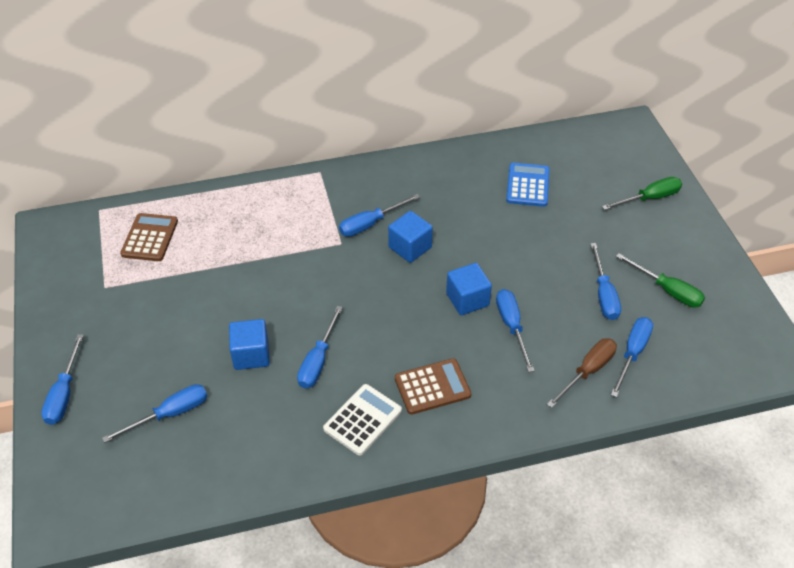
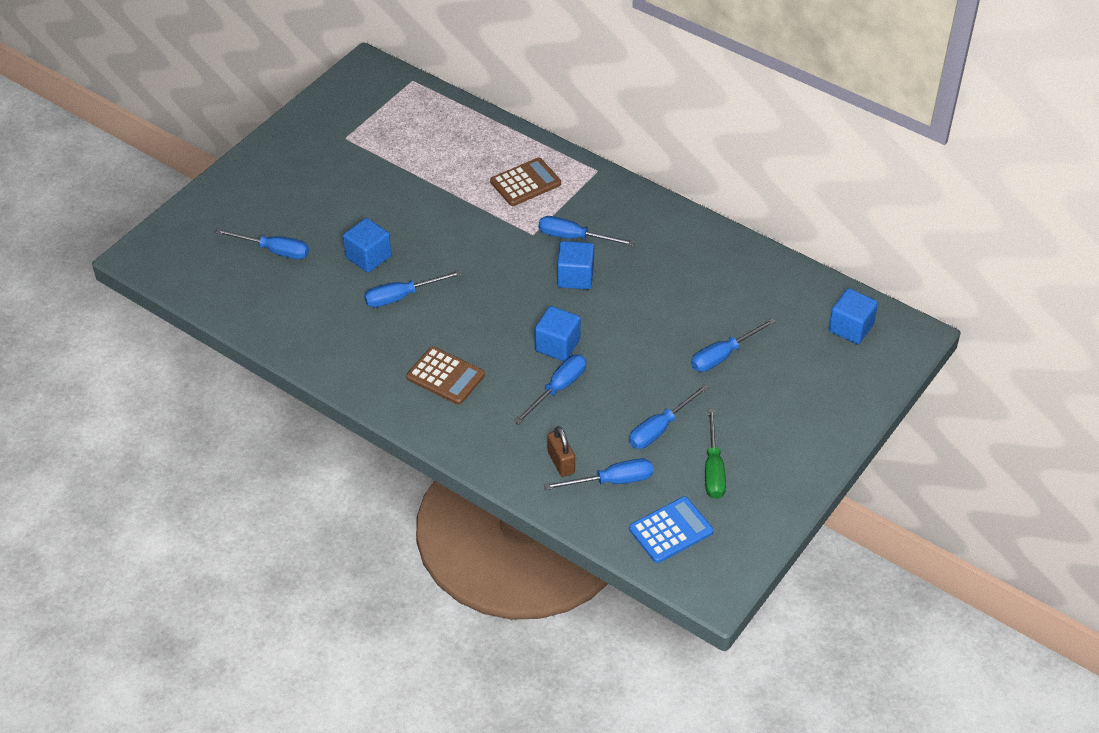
camera: 50 degrees right, 0 degrees up
blue screwdriver [41,334,84,425] -> blue screwdriver moved to [691,318,776,372]
brown calculator [120,213,178,261] -> brown calculator moved to [490,158,561,206]
white calculator [323,384,402,456] -> none
blue calculator [506,163,550,207] -> blue calculator moved to [629,497,713,563]
brown screwdriver [547,338,617,408] -> brown padlock [548,426,575,477]
green screwdriver [602,177,682,210] -> none
none -> blue cube [828,288,878,344]

